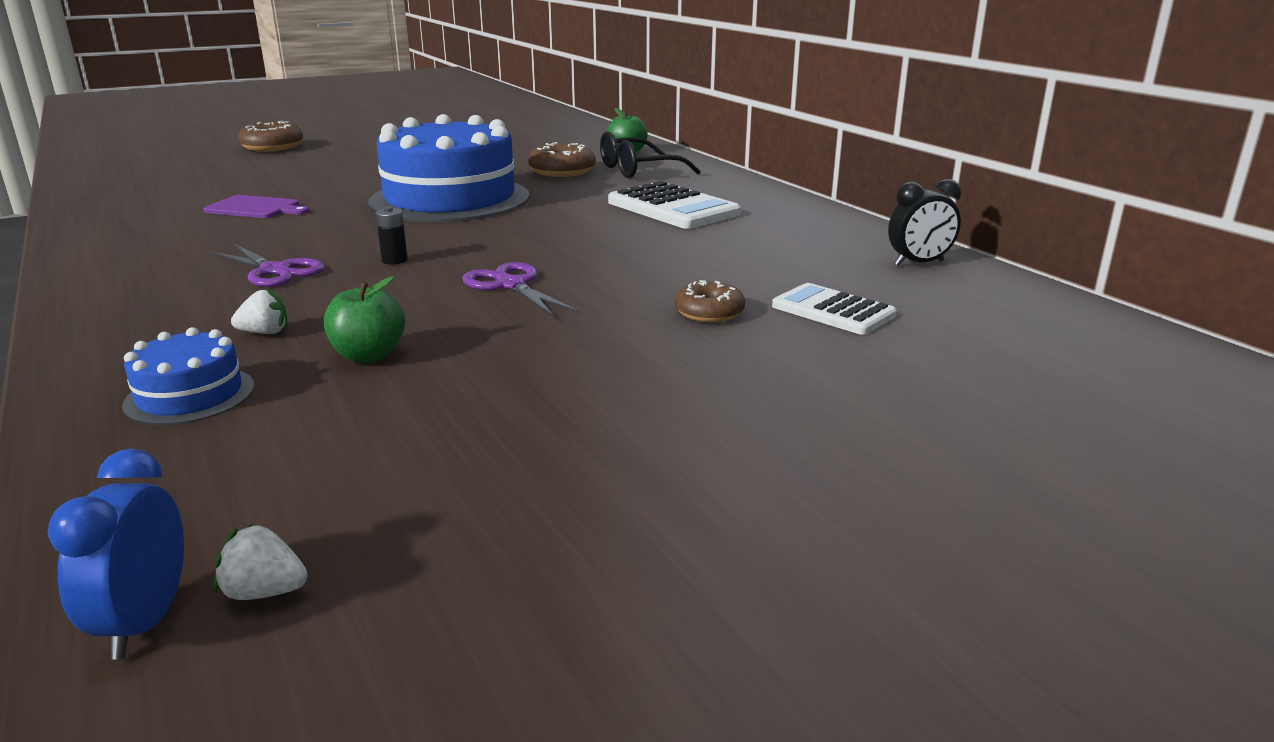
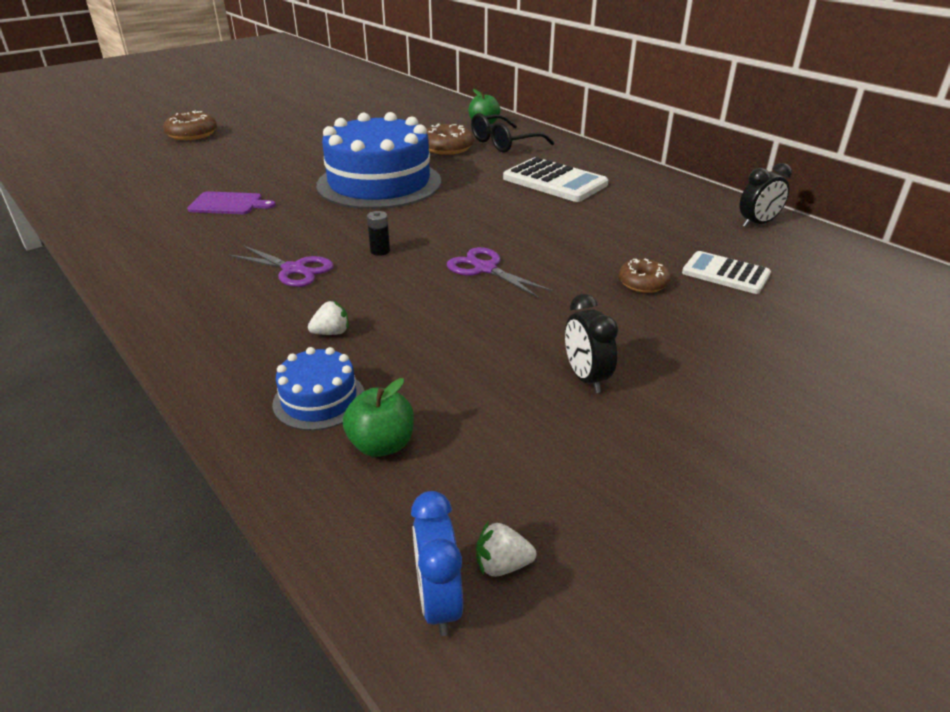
camera: 10 degrees left, 10 degrees up
green apple [324,276,405,363] -> green apple moved to [343,378,414,457]
none -> black clock [565,294,618,393]

